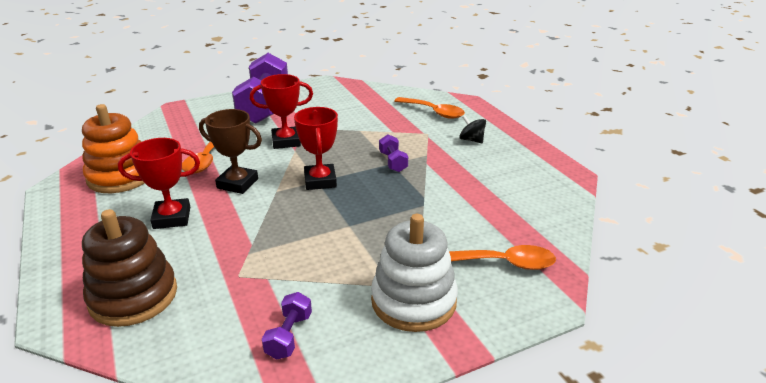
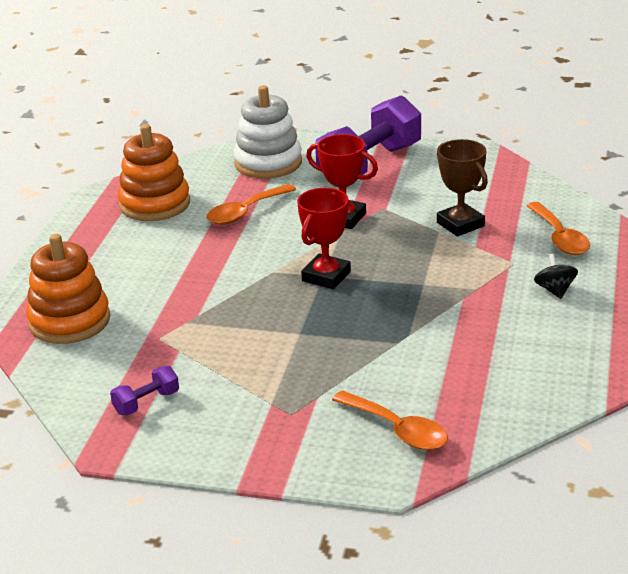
camera: 40 degrees right, 0 degrees up
brown stacking toy [82,209,177,327] -> orange stacking toy [26,234,110,344]
red trophy [118,138,200,229] -> none
brown trophy [199,109,262,194] -> brown trophy moved to [437,139,488,236]
white stacking toy [371,214,458,332] -> white stacking toy moved to [233,85,302,178]
purple dumbbell [379,135,408,172] -> none

